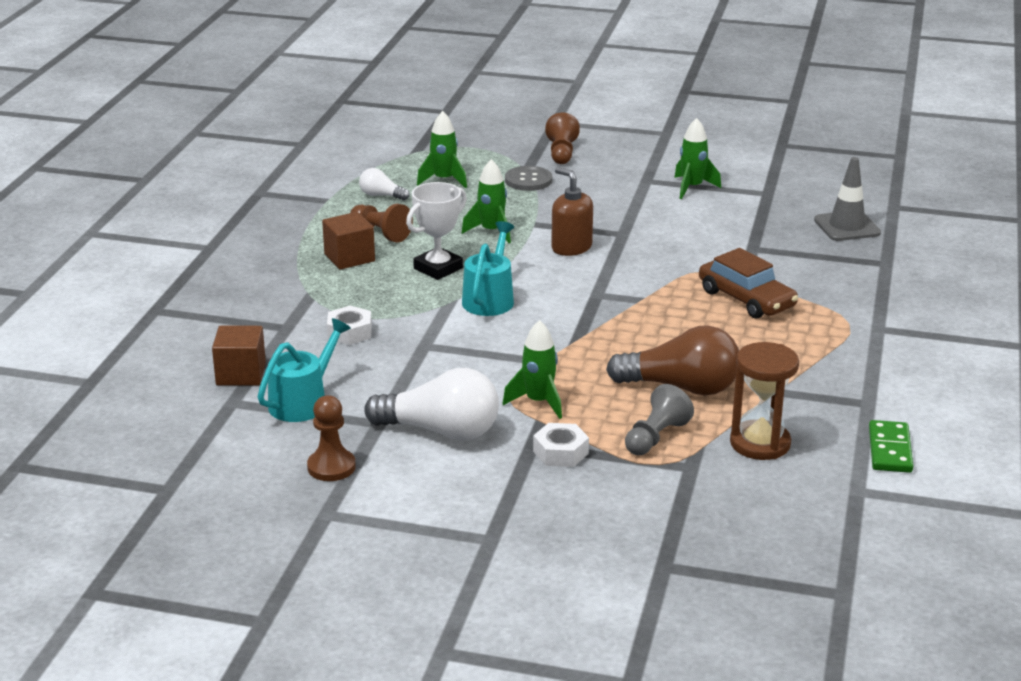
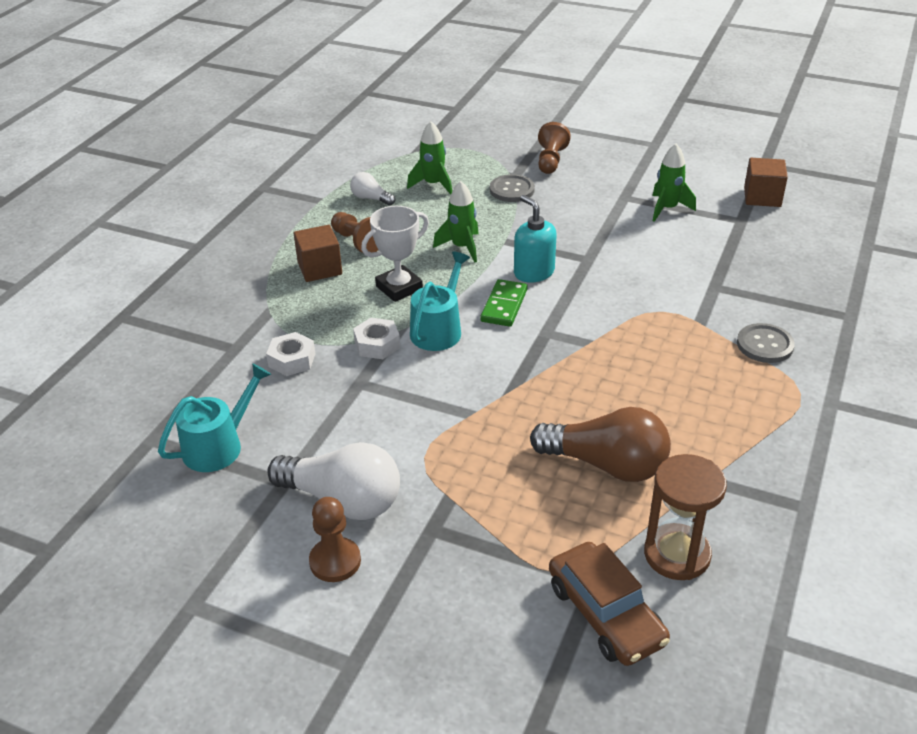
camera: 10 degrees right, 10 degrees up
brown cube [212,326,266,385] -> brown cube moved to [744,158,788,207]
brown pawn [307,395,356,481] -> brown pawn moved to [309,497,361,582]
green rocket [503,320,562,419] -> none
white nut [533,423,589,467] -> white nut moved to [353,318,400,359]
brown soap dispenser [551,167,593,256] -> turquoise soap dispenser [514,195,557,283]
grey pawn [625,384,694,455] -> none
brown car [699,248,798,319] -> brown car moved to [549,542,670,666]
grey traffic cone [814,157,881,241] -> none
green domino [869,420,913,473] -> green domino moved to [480,279,528,327]
none -> grey button [737,323,795,363]

